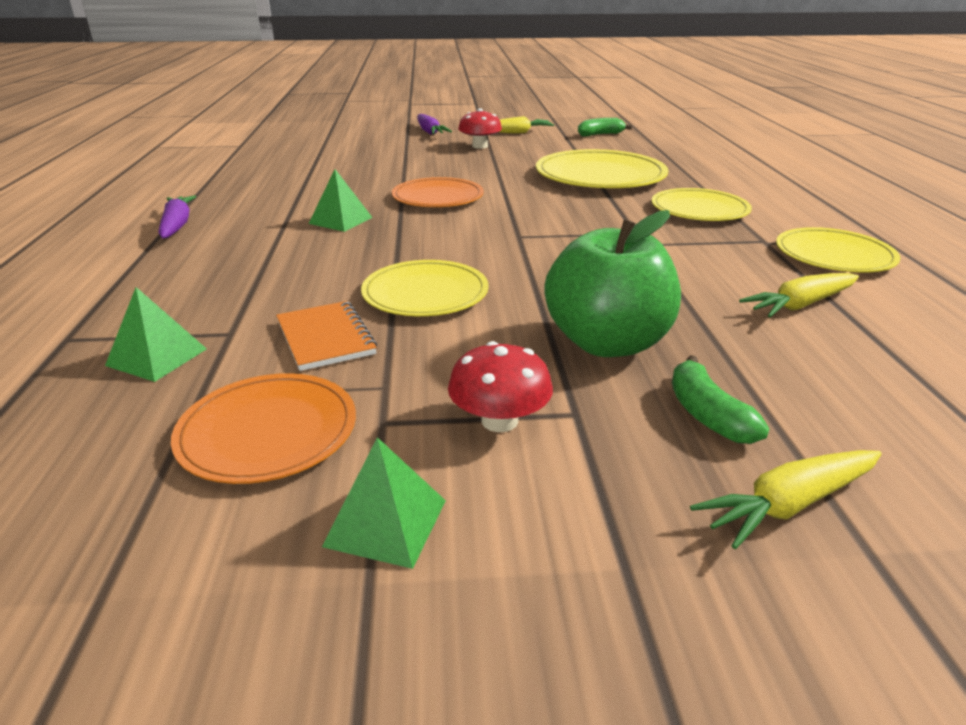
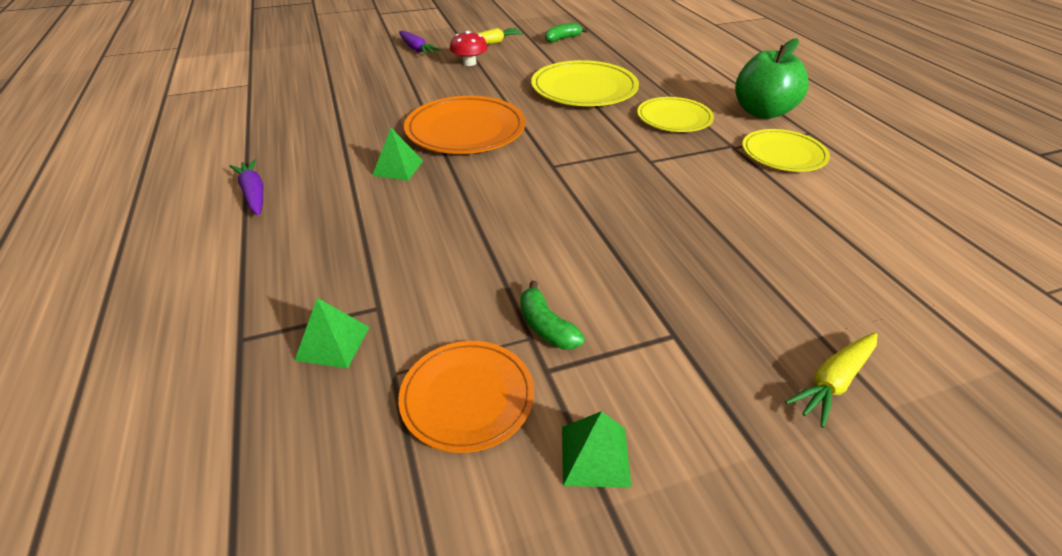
camera: 15 degrees left, 10 degrees up
orange notebook [276,301,377,371] -> none
yellow plate [361,260,489,316] -> none
orange plate [392,177,484,207] -> orange plate [404,96,526,154], size x1.55
red mushroom [448,341,553,432] -> none
green apple [545,210,681,357] -> green apple moved to [735,38,809,119]
green banana [672,355,770,444] -> green banana moved to [520,281,585,349]
yellow carrot [739,273,859,317] -> none

